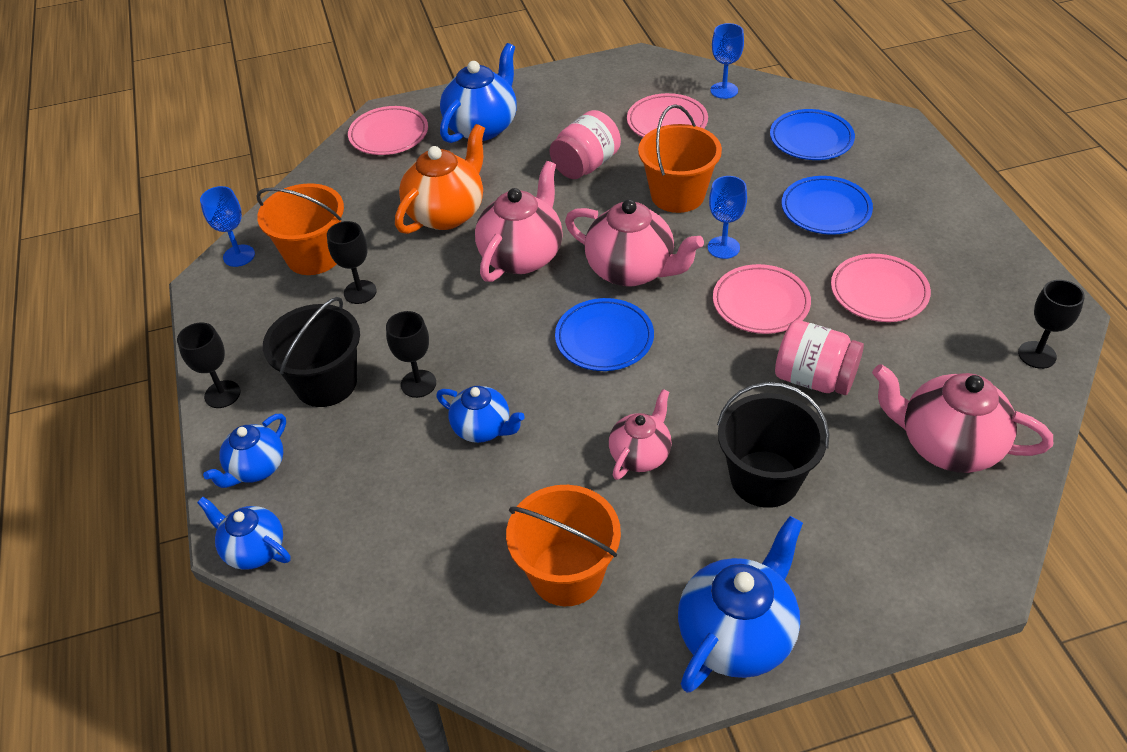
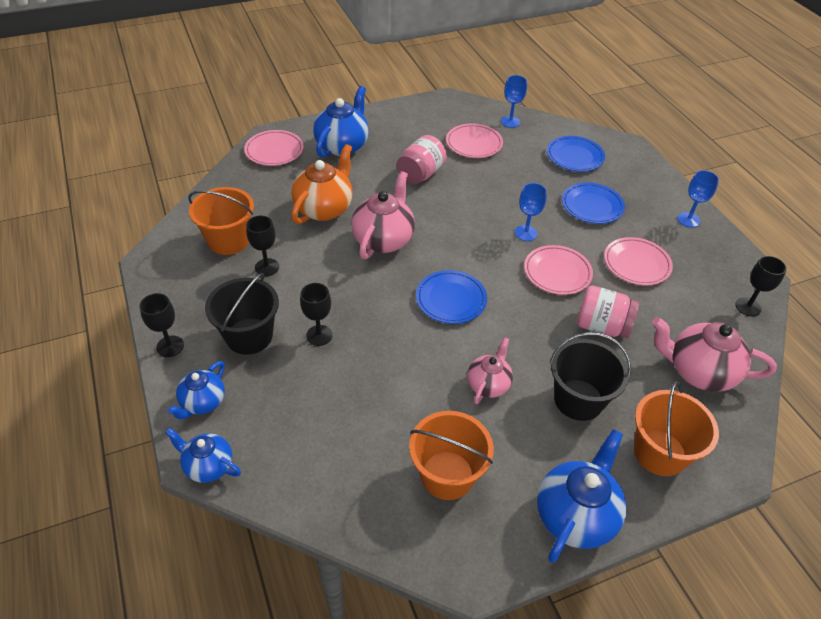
camera: 10 degrees left, 0 degrees up
blue goblet [200,186,255,267] -> blue goblet moved to [677,170,719,227]
blue teapot [436,386,525,443] -> none
pink teapot [565,199,704,287] -> none
orange bucket [638,104,722,213] -> orange bucket moved to [634,381,719,476]

